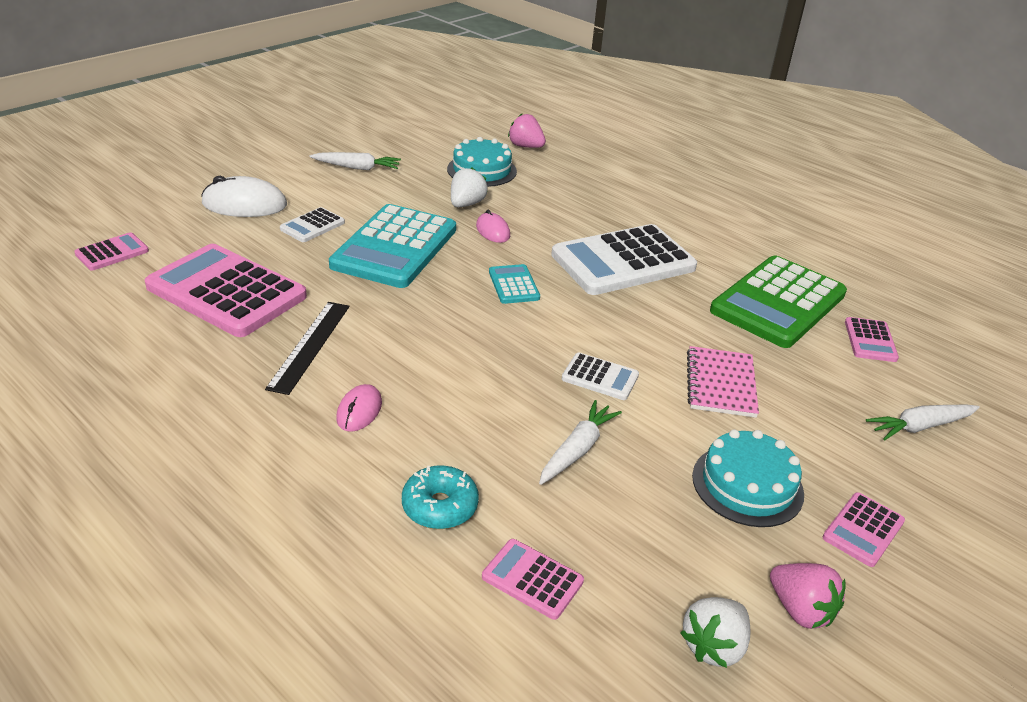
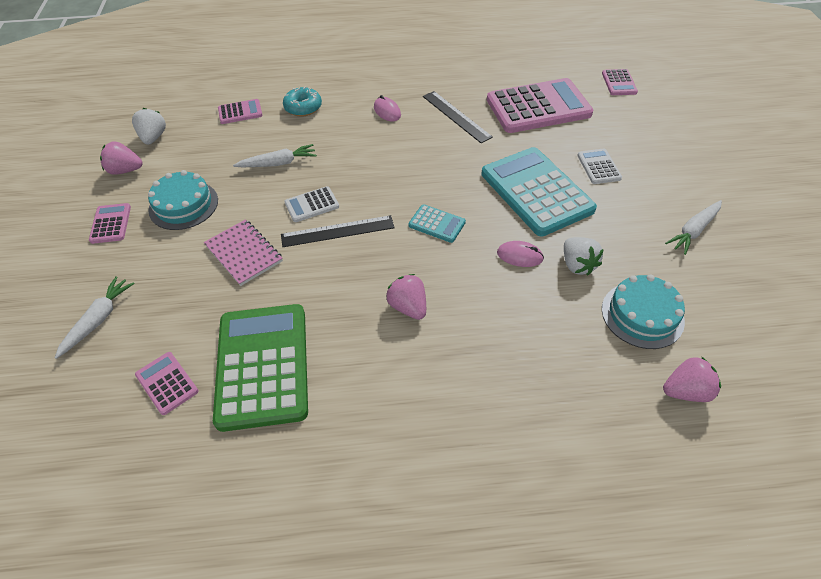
camera: 135 degrees right, 15 degrees up
white mouse [201,176,287,217] -> none
white carrot [539,400,622,485] -> white carrot turned 90 degrees counterclockwise [233,144,317,167]
white calculator [551,224,697,295] -> pink strawberry [386,274,426,320]
none -> black ruler [281,215,395,247]

